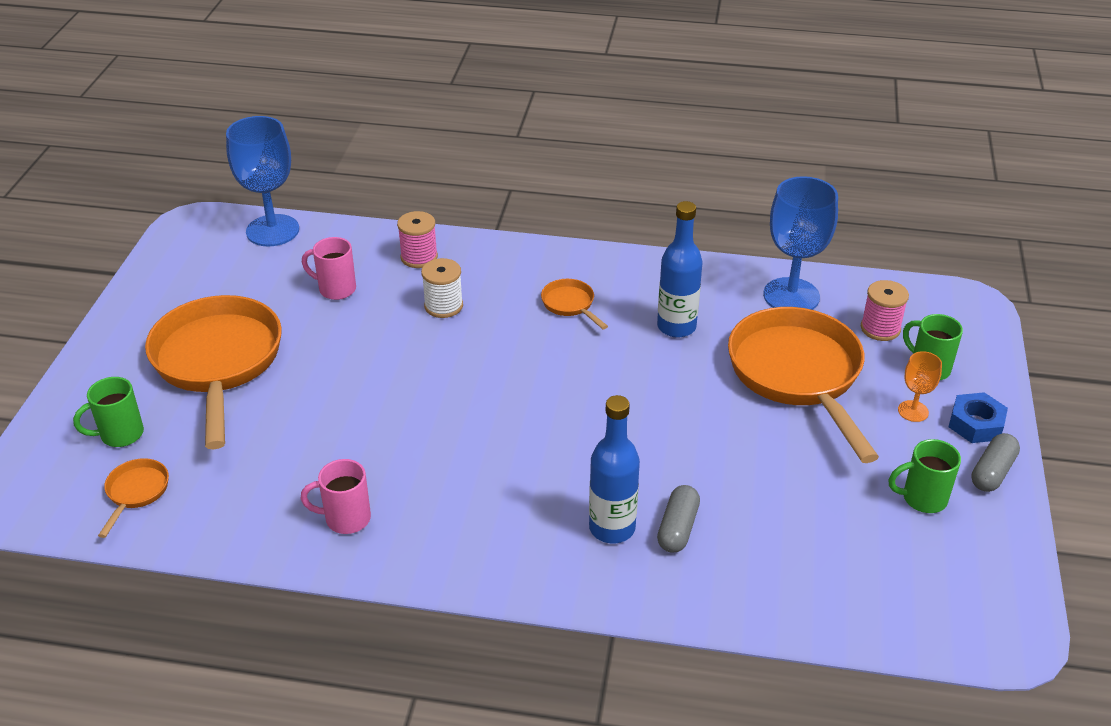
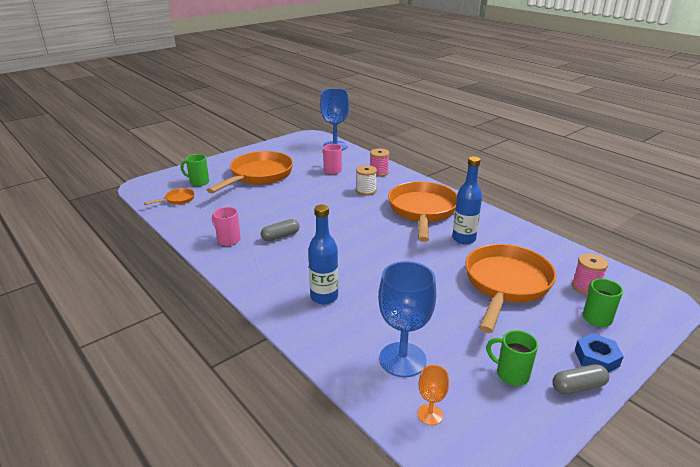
camera: 40 degrees right, 10 degrees down
orange pan [541,279,608,329] -> orange pan [388,181,457,242], size x2.38
grey capsule [657,485,700,553] -> grey capsule moved to [261,219,299,241]
blue goblet [763,176,838,310] -> blue goblet moved to [378,261,436,377]
orange goblet [898,351,942,422] -> orange goblet moved to [417,365,449,425]

